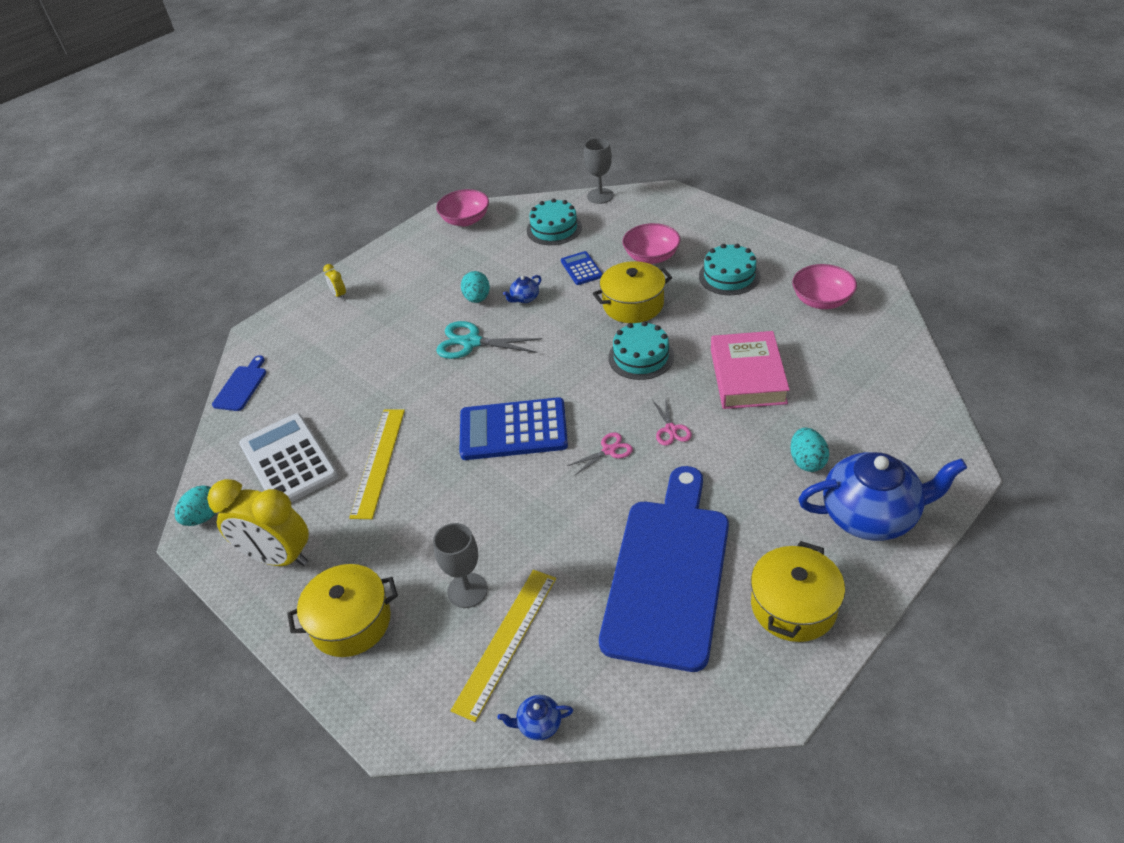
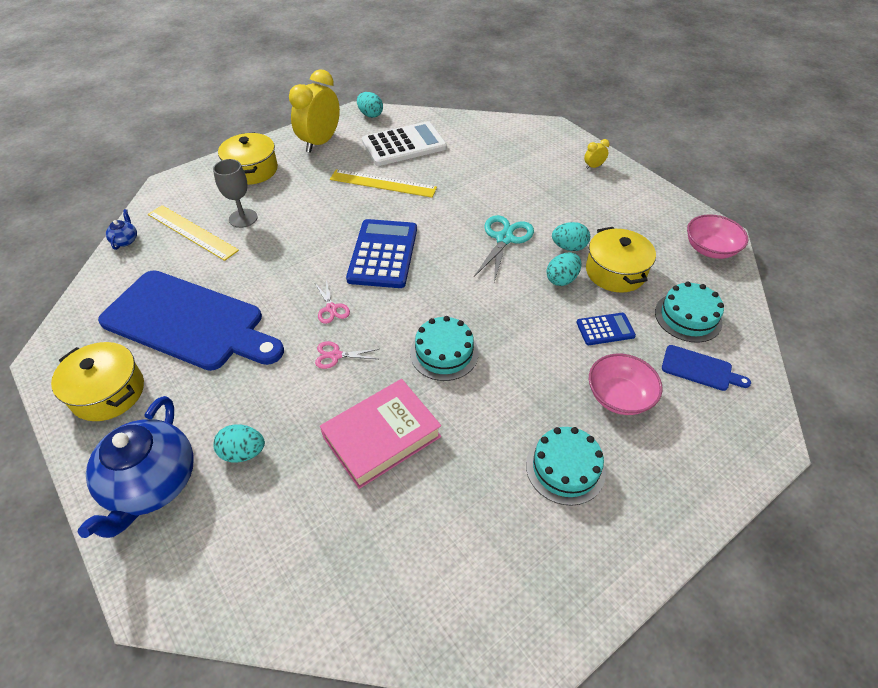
camera: 95 degrees right, 5 degrees up
blue cutting board [212,355,266,411] -> blue cutting board moved to [662,345,751,391]
blue teapot [503,275,541,303] -> turquoise egg [546,253,582,286]
grey goblet [584,138,614,204] -> none
yellow pot [592,261,673,323] -> yellow pot moved to [586,227,656,293]
pink book [711,331,790,409] -> pink book turned 45 degrees counterclockwise [320,379,441,489]
pink bowl [792,264,857,309] -> none

